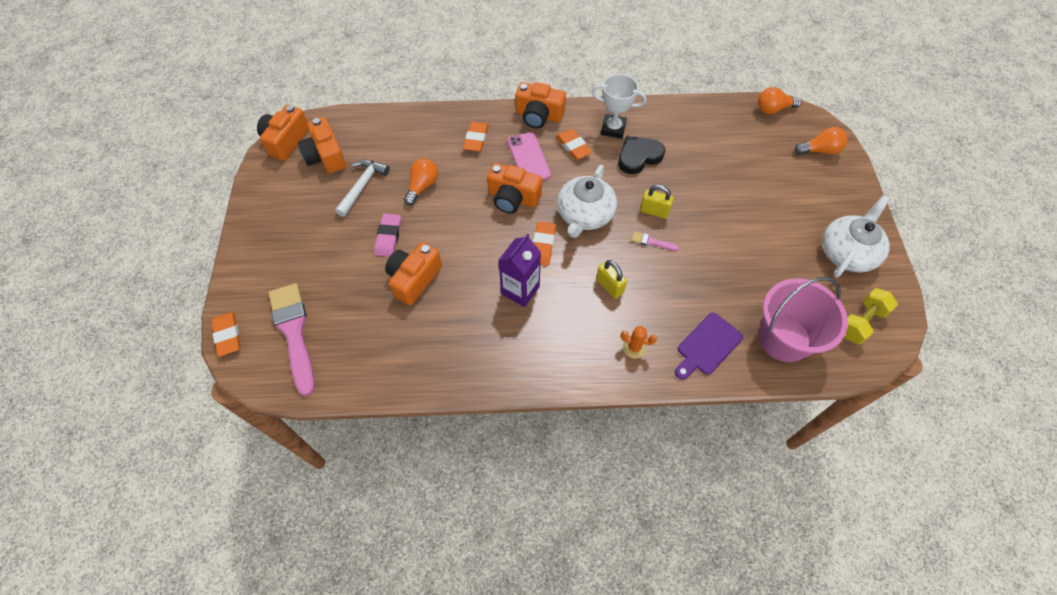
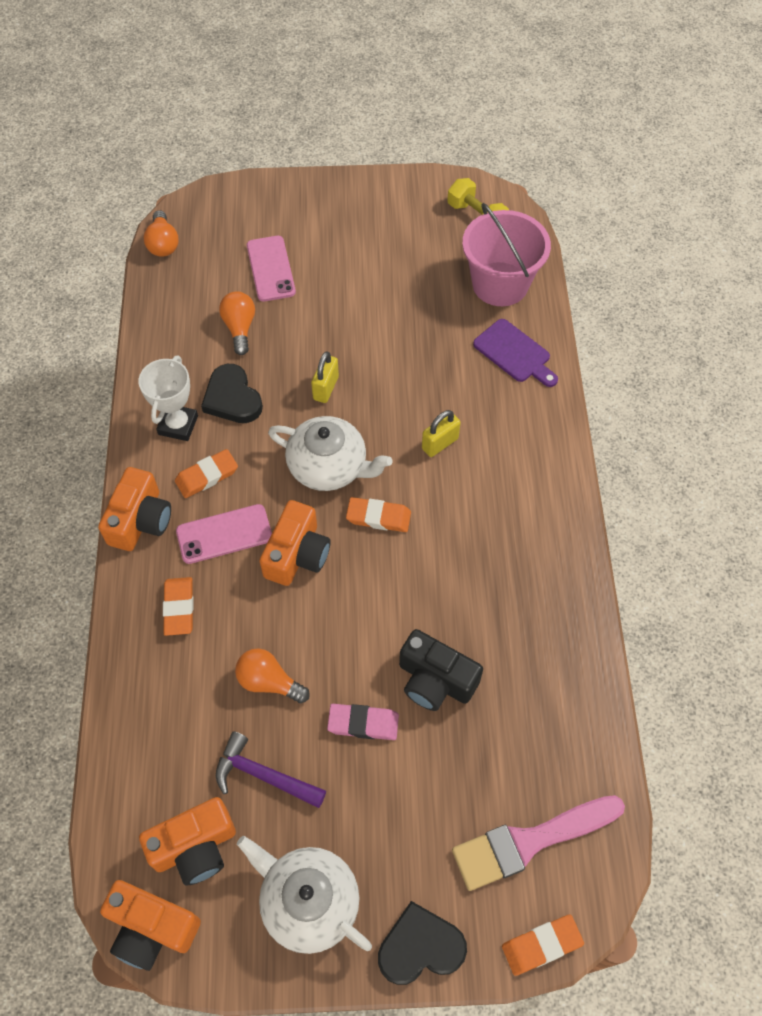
camera: 90 degrees left, 0 degrees up
white hammer [335,160,390,217] -> purple hammer [216,731,326,808]
orange camera [385,242,442,305] -> black camera [399,629,483,711]
orange eraser [463,122,489,152] -> orange eraser turned 75 degrees clockwise [163,577,194,636]
purple carton [498,234,541,307] -> none
orange cactus [621,326,657,359] -> none
pink brush [631,231,679,251] -> none
orange light bulb [794,127,848,155] -> orange light bulb moved to [219,291,255,355]
white teapot [822,195,890,277] -> white teapot moved to [237,836,372,954]
none -> pink phone [247,236,296,302]
none -> black heart [378,901,467,985]

